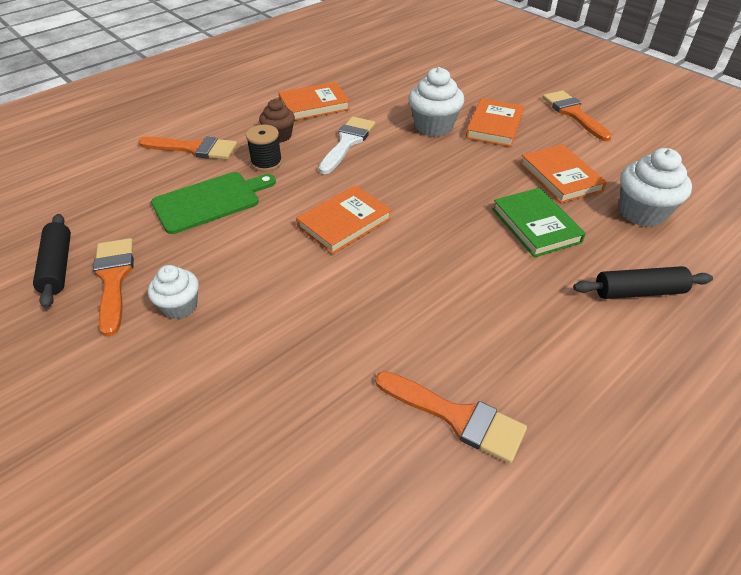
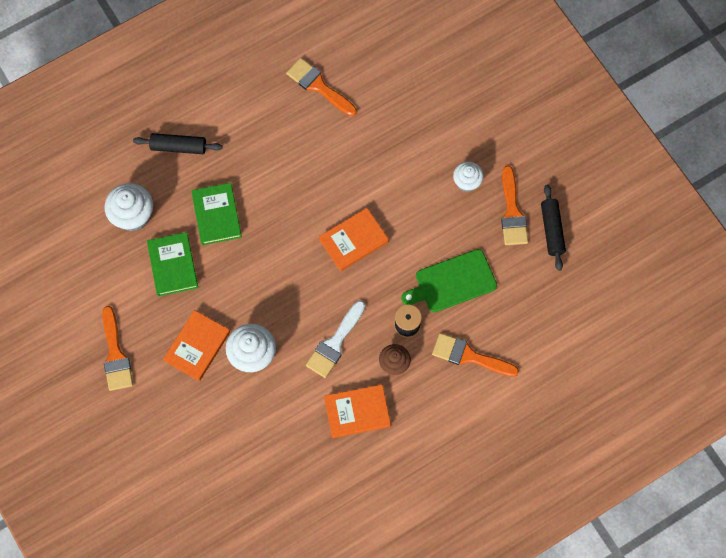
camera: 170 degrees left, 25 degrees up
orange book [520,144,607,204] -> green book [147,232,198,296]

